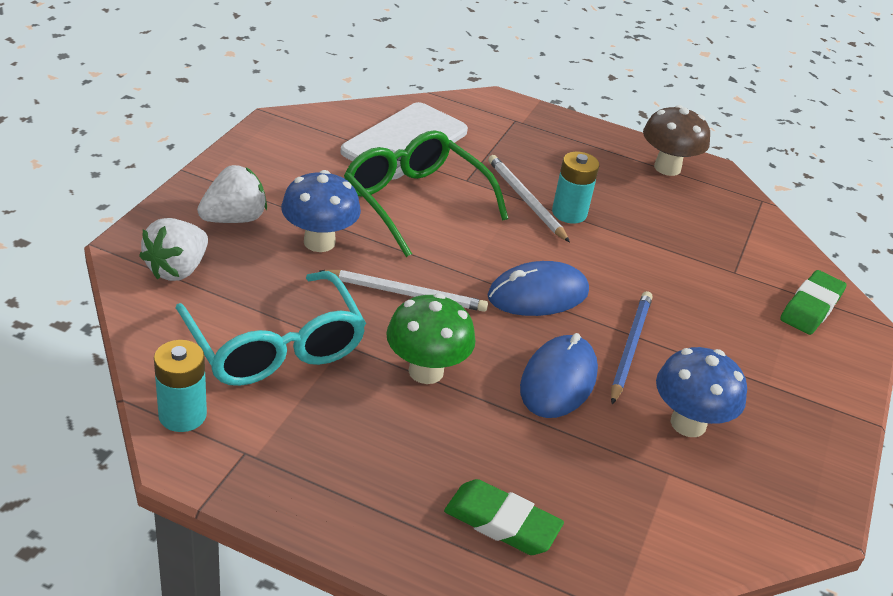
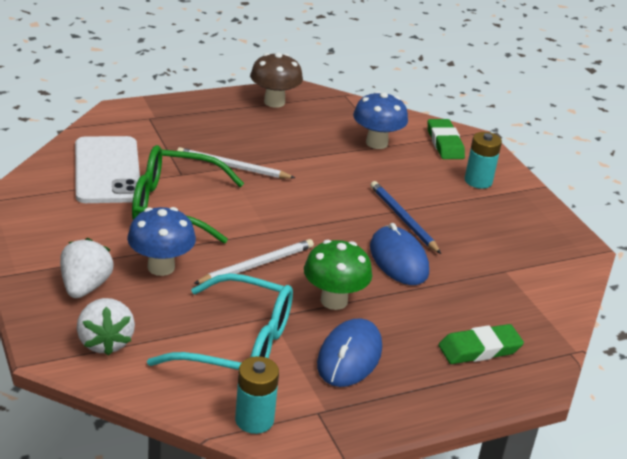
camera: 45 degrees left, 5 degrees down
blue mouse [487,261,589,316] -> blue mouse moved to [317,318,382,387]
turquoise battery [552,152,599,223] -> turquoise battery moved to [465,132,502,189]
blue mushroom [656,347,747,437] -> blue mushroom moved to [353,91,408,149]

